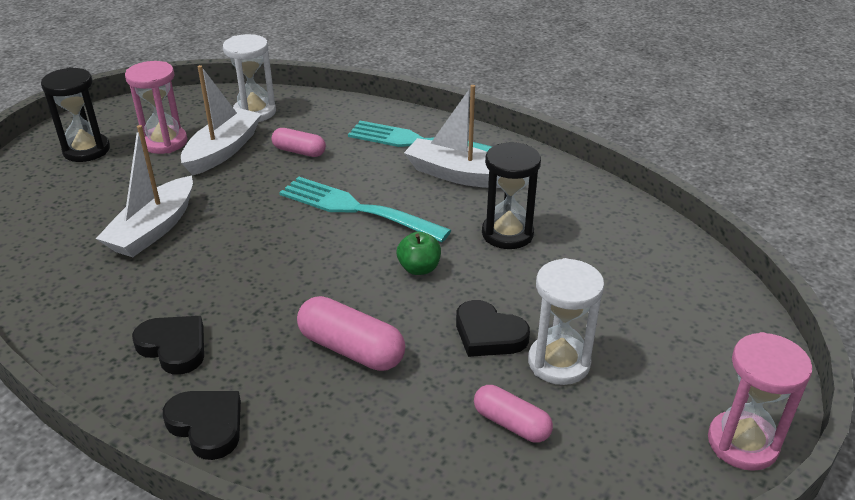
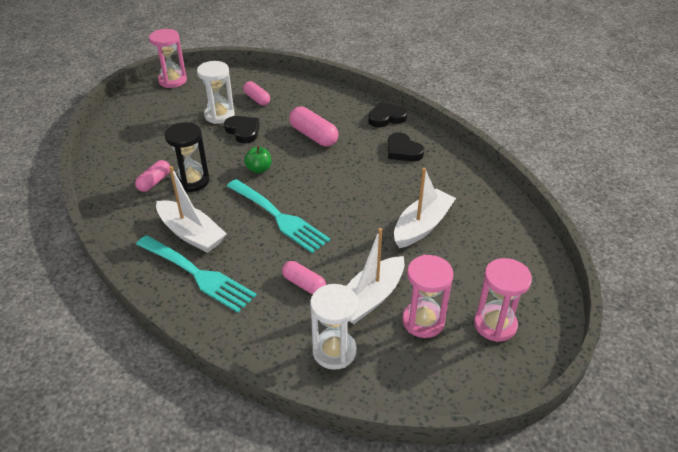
camera: 165 degrees left, 5 degrees up
black hourglass [41,67,110,162] -> pink hourglass [474,258,532,342]
black heart [163,391,241,460] -> black heart turned 105 degrees clockwise [368,102,407,127]
none -> pink capsule [135,160,170,192]

